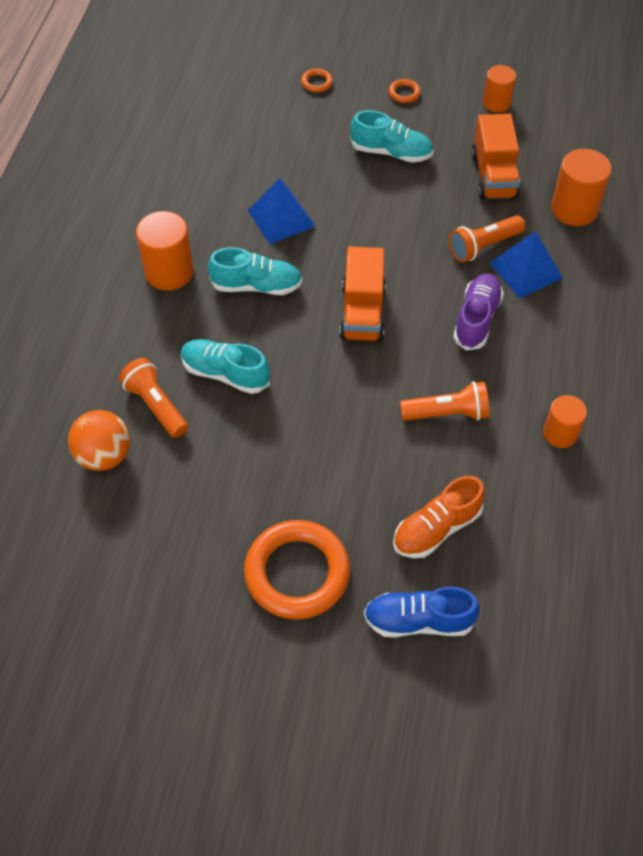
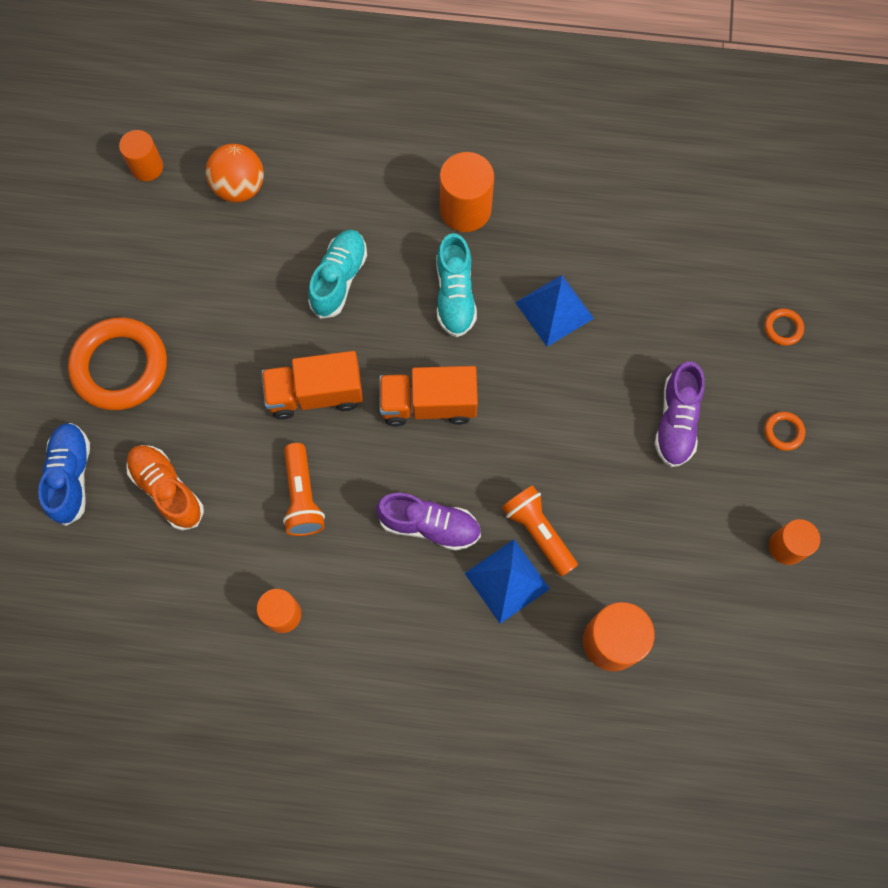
camera: 85 degrees right, 15 degrees up
orange flashlight [119,358,188,438] -> none
turquoise shoe [350,110,433,163] -> purple shoe [654,361,705,467]
orange truck [471,114,521,200] -> orange truck moved to [261,351,363,419]
none -> orange cylinder [119,130,163,181]

